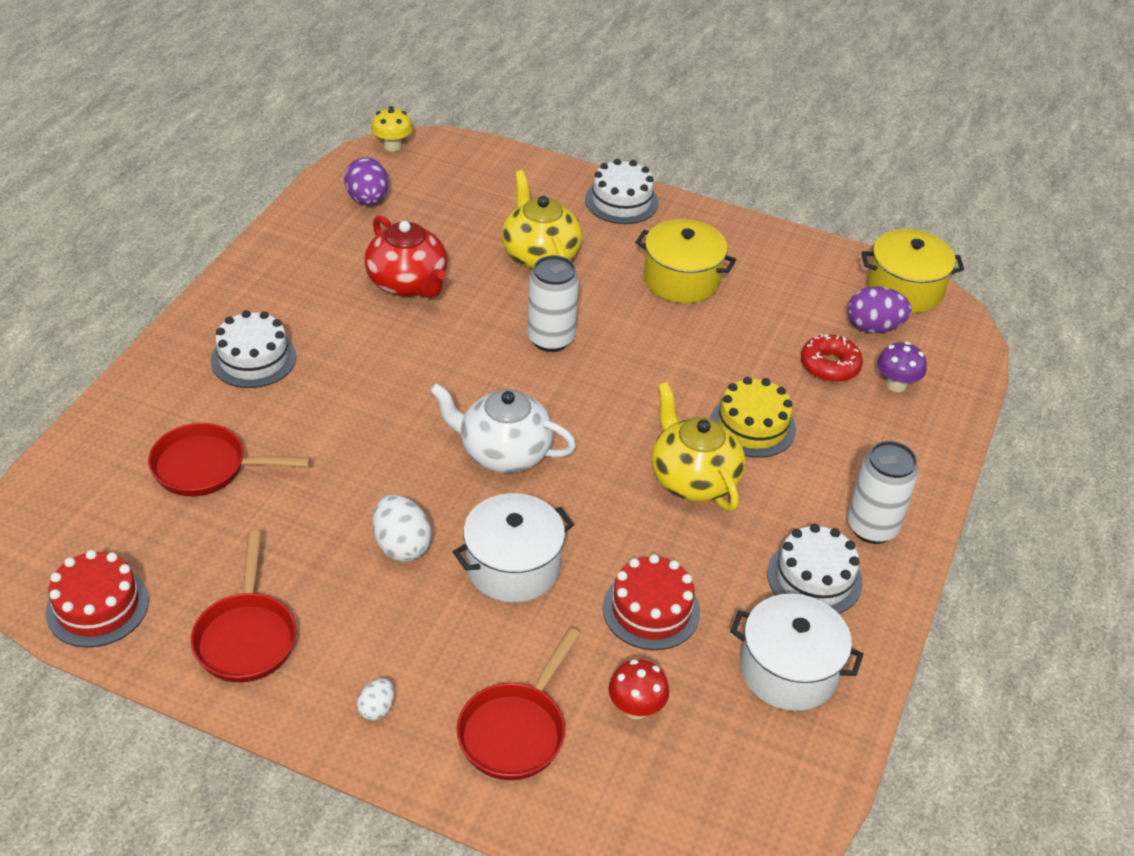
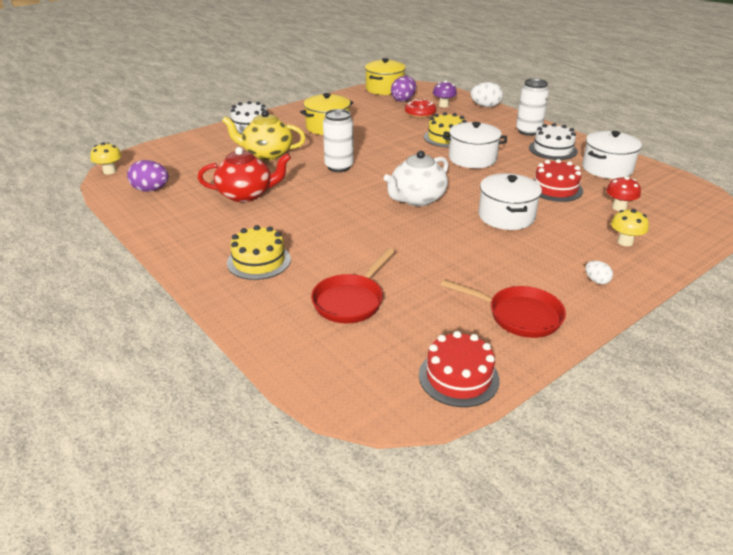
camera: 60 degrees left, 10 degrees down
white cake [211,310,296,388] -> yellow cake [227,225,291,280]
white egg [373,495,432,562] -> white egg moved to [470,82,503,107]
red pan [457,628,580,780] -> yellow mushroom [611,209,649,246]
yellow teapot [652,382,745,511] -> white pot [443,122,507,168]

